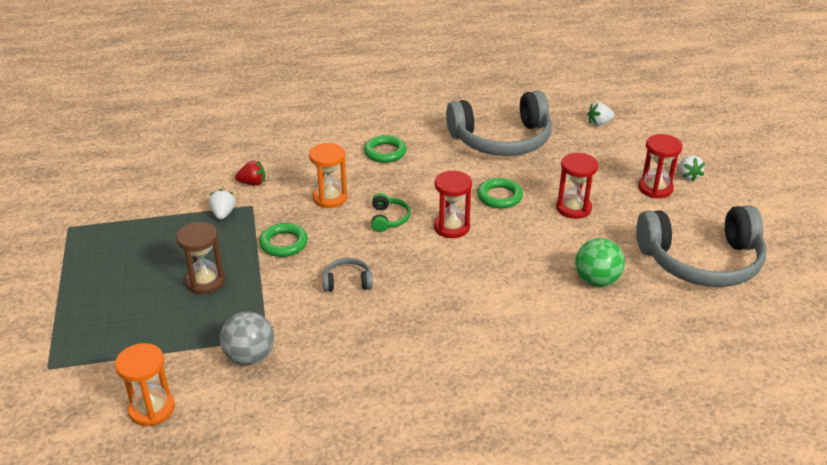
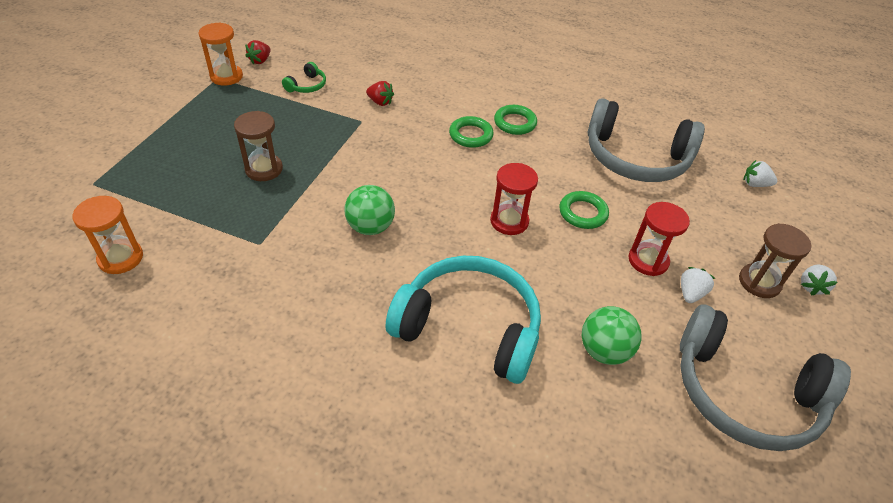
camera: 30 degrees right, 10 degrees up
white strawberry [209,189,236,220] -> white strawberry moved to [681,267,715,303]
grey ball [220,311,274,365] -> none
green ring [259,223,308,257] -> green ring moved to [449,116,494,148]
orange hourglass [309,143,347,208] -> orange hourglass moved to [198,22,243,86]
grey headphones [322,258,373,292] -> green ball [345,185,395,235]
green headphones [371,193,411,232] -> green headphones moved to [282,62,326,93]
red hourglass [638,134,682,198] -> brown hourglass [739,223,812,298]
none -> red strawberry [245,40,271,65]
none -> turquoise headphones [385,256,541,384]

